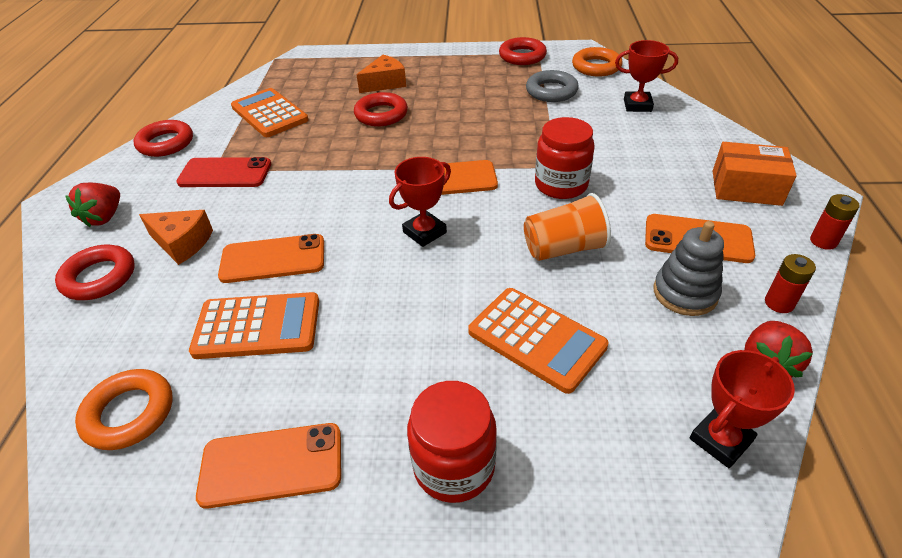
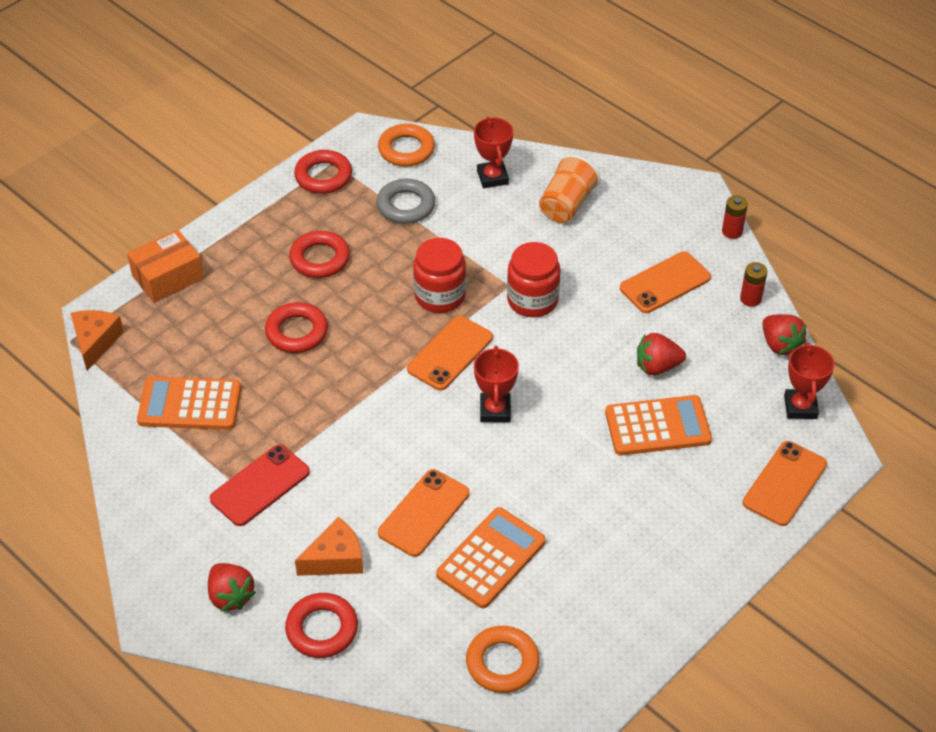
camera: 50 degrees left, 5 degrees up
red ring [134,120,193,157] -> red ring moved to [289,231,350,278]
orange phone [196,423,341,509] -> orange phone moved to [743,441,827,526]
orange cheese [357,55,406,93] -> orange cheese moved to [71,310,124,371]
red jar [407,381,497,503] -> red jar moved to [413,238,466,313]
orange cup [524,193,611,261] -> orange cup moved to [539,155,600,223]
red trophy [615,40,678,112] -> red trophy turned 60 degrees counterclockwise [474,117,513,188]
grey stacking toy [653,221,724,316] -> none
orange box [713,142,797,206] -> orange box moved to [127,229,204,303]
none -> red strawberry [637,333,686,375]

